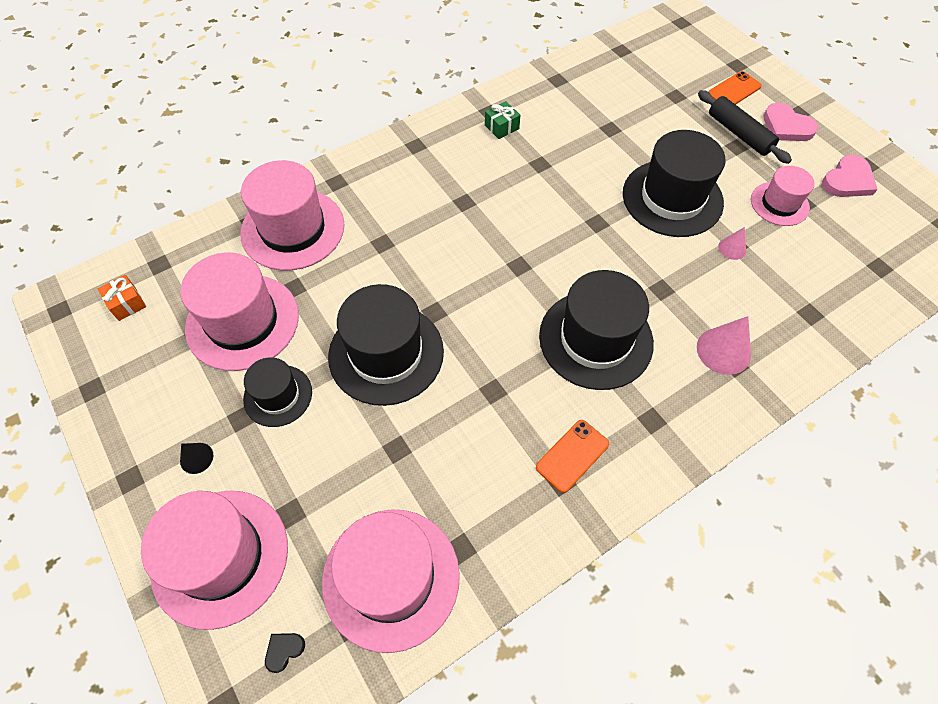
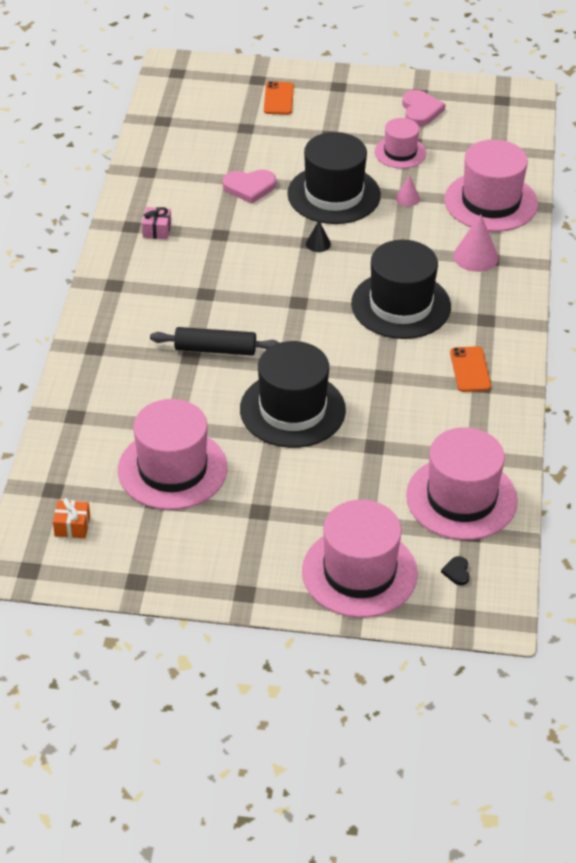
camera: 50 degrees left, 15 degrees down
black cone [180,443,214,474] -> black cone moved to [306,221,331,252]
pink hat [240,160,344,270] -> pink hat moved to [444,139,538,232]
black hat [243,357,312,427] -> none
green gift [485,101,520,139] -> pink gift [142,207,171,239]
black rolling pin [698,90,792,164] -> black rolling pin moved to [150,327,279,356]
pink heart [763,103,818,141] -> pink heart moved to [223,170,276,204]

